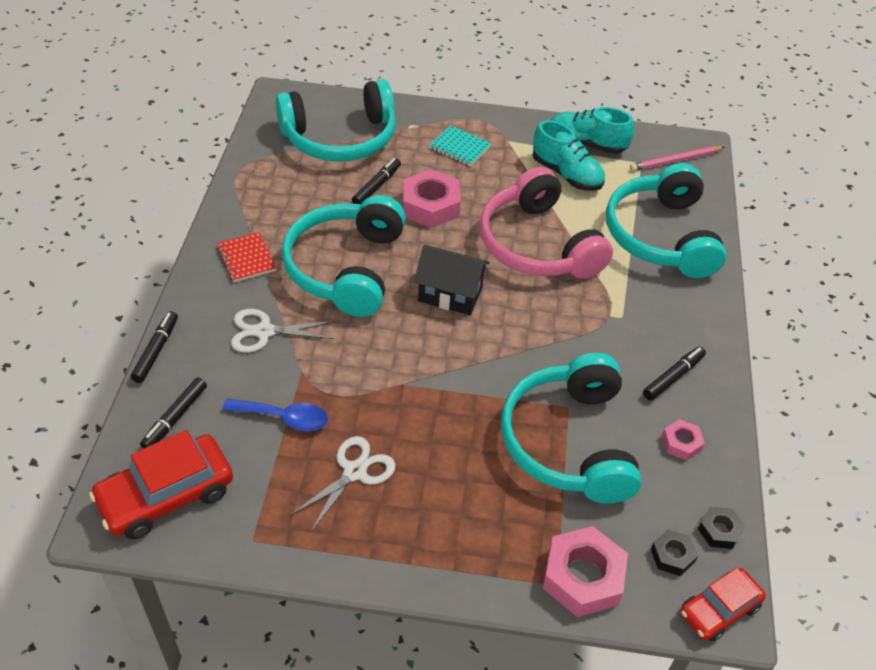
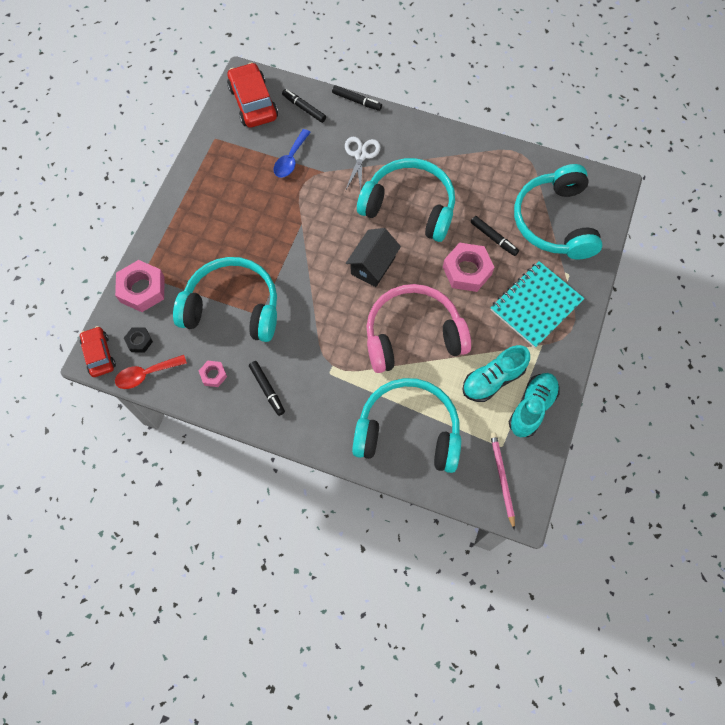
camera: 105 degrees right, 20 degrees up
red notebook [217,232,276,282] -> none
white scissors [290,436,395,532] -> none
turquoise notebook [429,125,491,166] -> turquoise notebook [490,261,585,348], size x1.81
black nut [698,507,745,549] -> red spoon [115,355,187,389]

